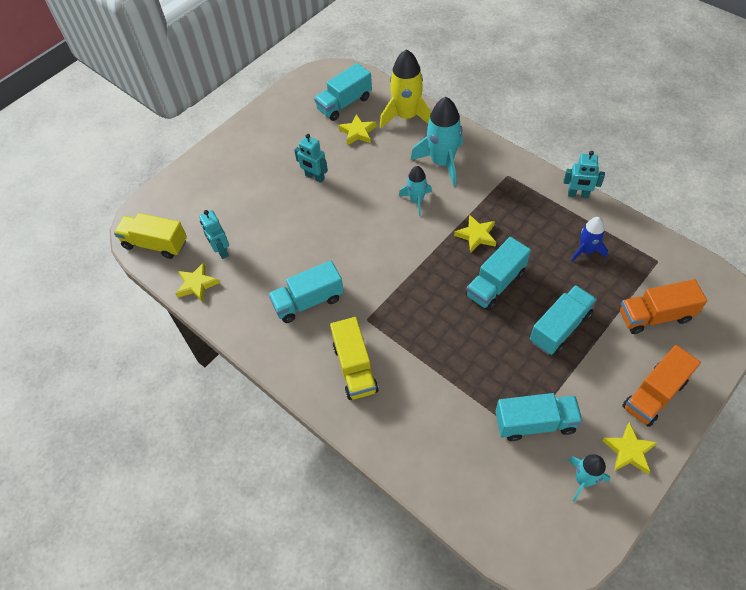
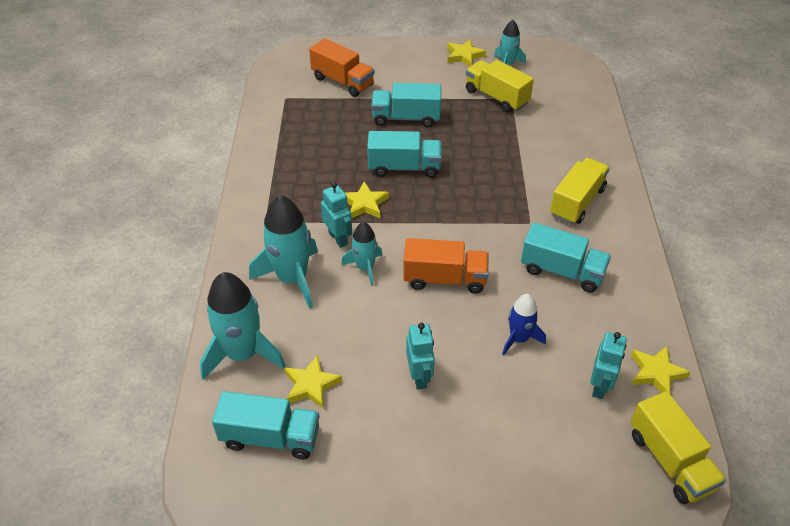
camera: 135 degrees left, 10 degrees down
yellow rocket [380,49,431,129] -> turquoise rocket [200,272,286,380]
turquoise truck [495,393,583,441] -> yellow truck [466,60,534,113]
turquoise robot [564,151,605,198] -> turquoise robot moved to [321,182,352,248]
blue rocket [571,217,608,262] -> blue rocket moved to [502,294,546,355]
orange truck [622,345,701,427] -> orange truck moved to [403,238,489,294]

